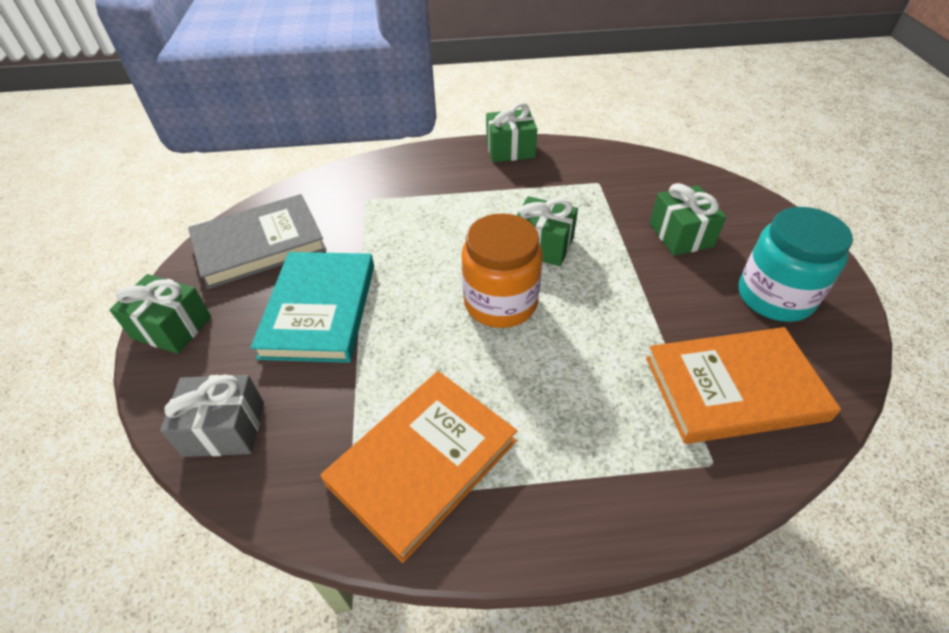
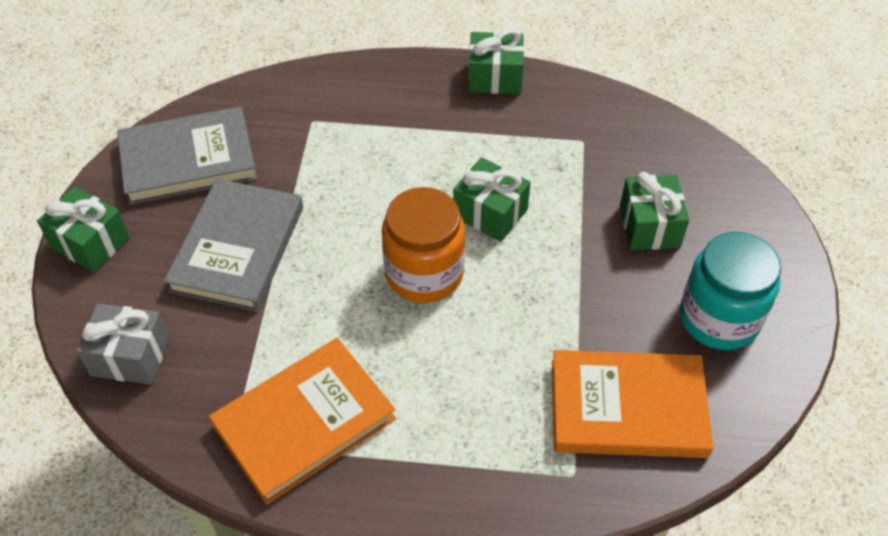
camera: 10 degrees right, 5 degrees up
turquoise book [250,252,374,363] -> grey book [164,179,303,312]

